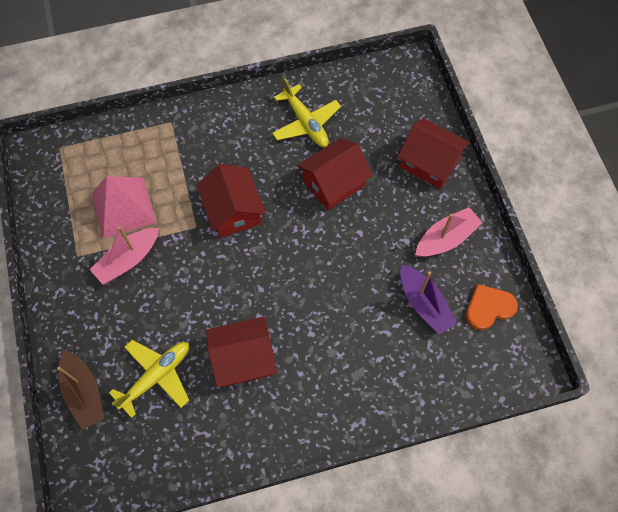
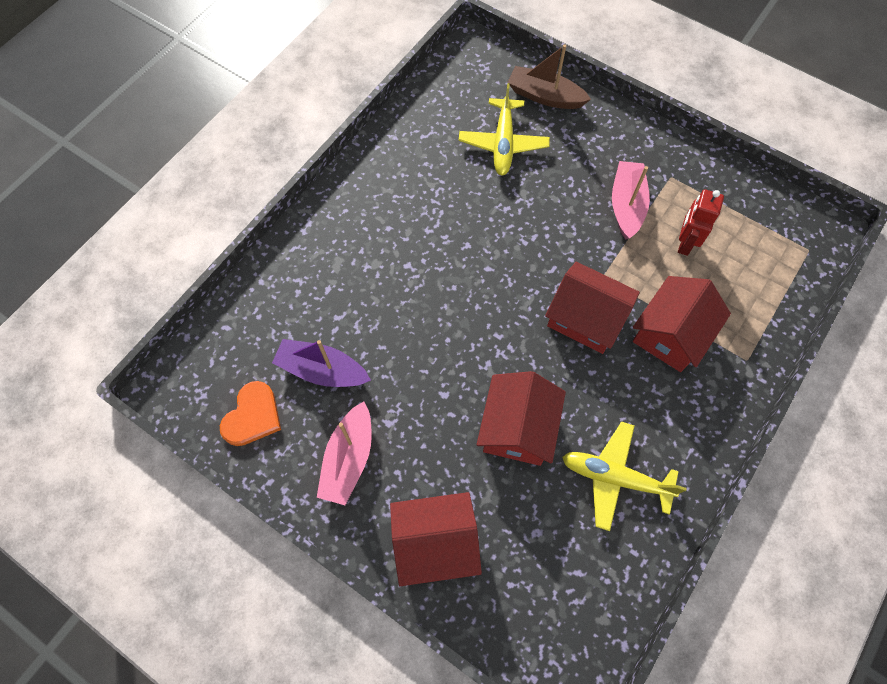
camera: 140 degrees right, 0 degrees up
pink pyramid [92,176,156,239] -> red robot [678,189,724,256]
red house [206,316,277,387] -> red house moved to [633,276,731,372]

